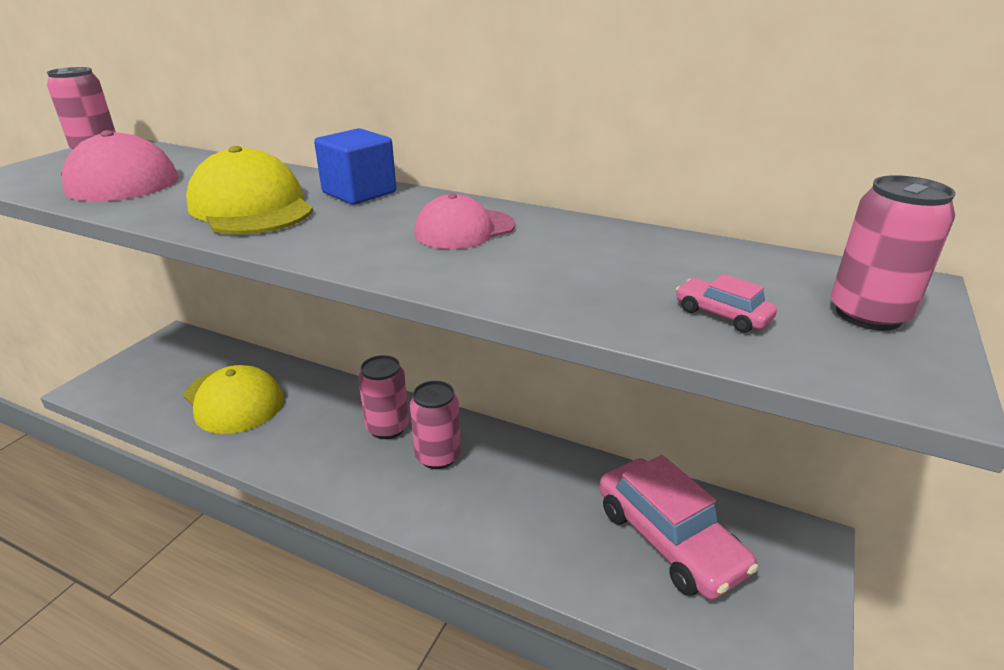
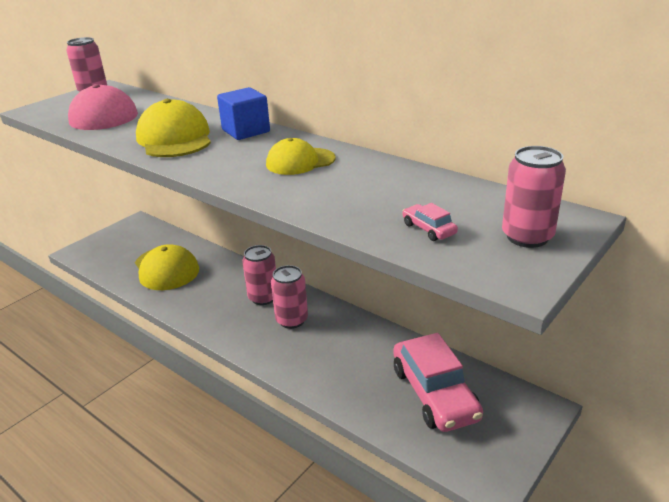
camera: 15 degrees right, 0 degrees up
pink cap [414,193,516,249] -> yellow cap [266,138,336,175]

